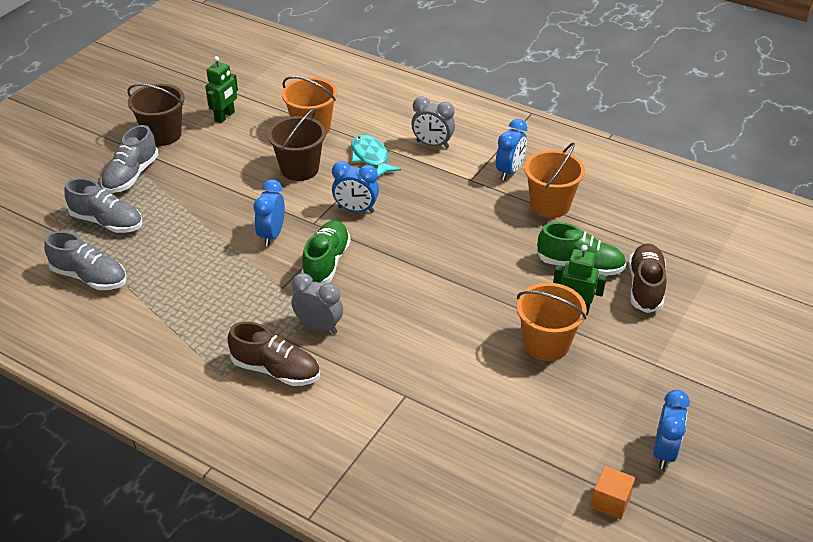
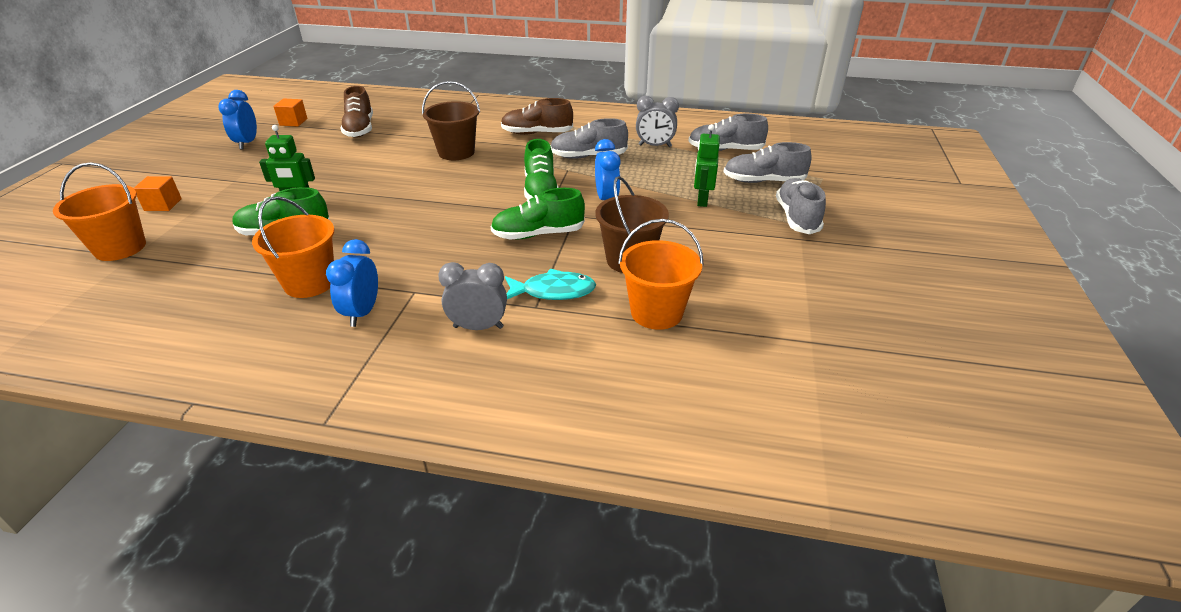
camera: 160 degrees right, 5 degrees down
brown bucket [127,84,185,146] -> brown bucket moved to [422,81,480,160]
green robot [205,56,238,123] -> green robot moved to [694,124,720,207]
grey clock [291,273,343,334] -> grey clock moved to [636,96,679,147]
blue clock [332,161,379,213] -> green shoe [490,188,585,240]
turquoise fish [351,134,401,177] -> turquoise fish turned 45 degrees counterclockwise [505,269,596,300]
orange bucket [516,283,587,361] -> orange bucket moved to [53,162,146,261]
brown shoe [629,244,666,313] -> brown shoe moved to [341,86,373,138]
none -> orange cube [134,176,182,211]
none -> grey shoe [551,118,628,159]

